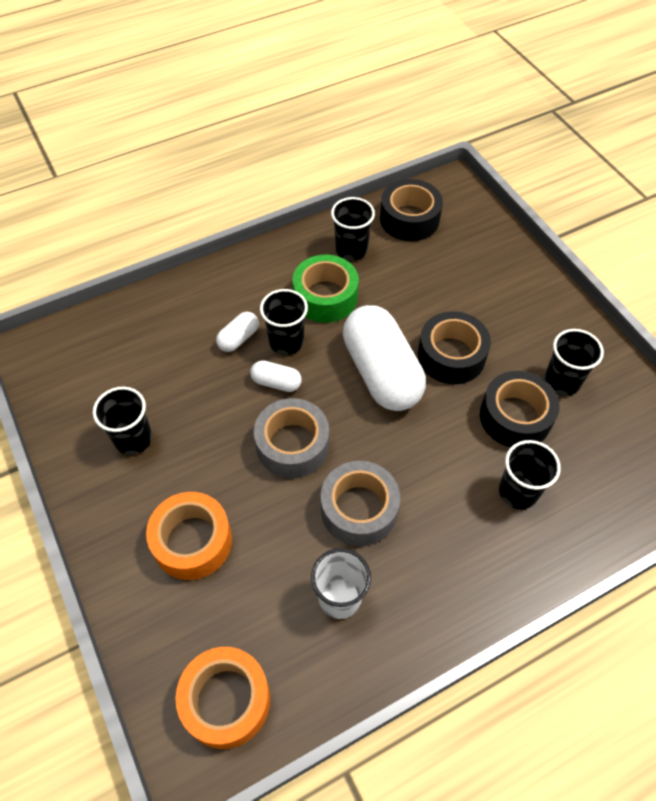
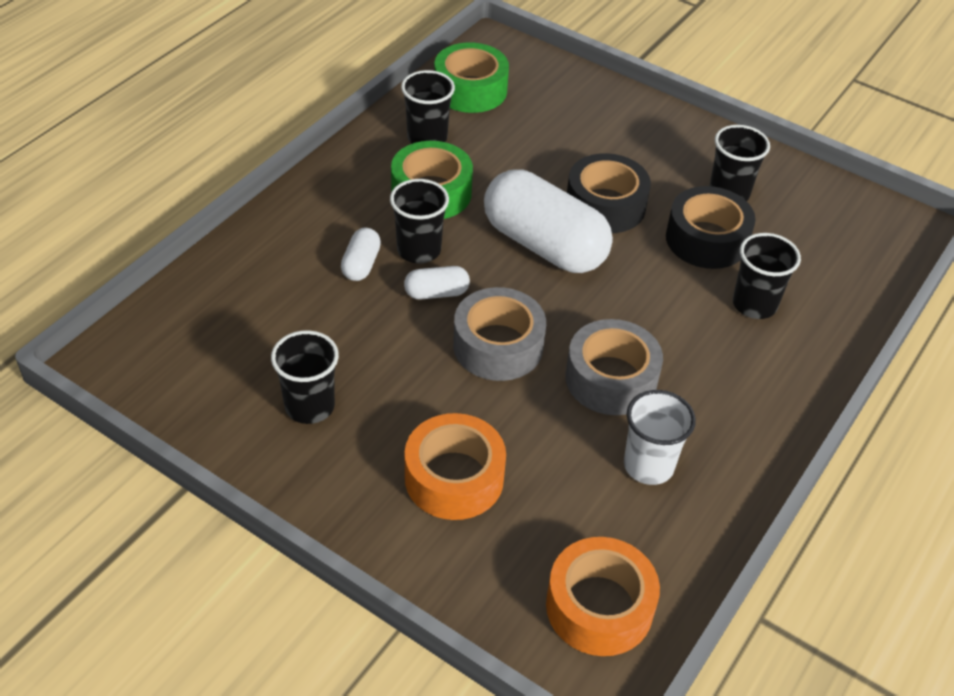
camera: 30 degrees left, 10 degrees down
black tape [380,179,443,241] -> green tape [434,42,509,113]

